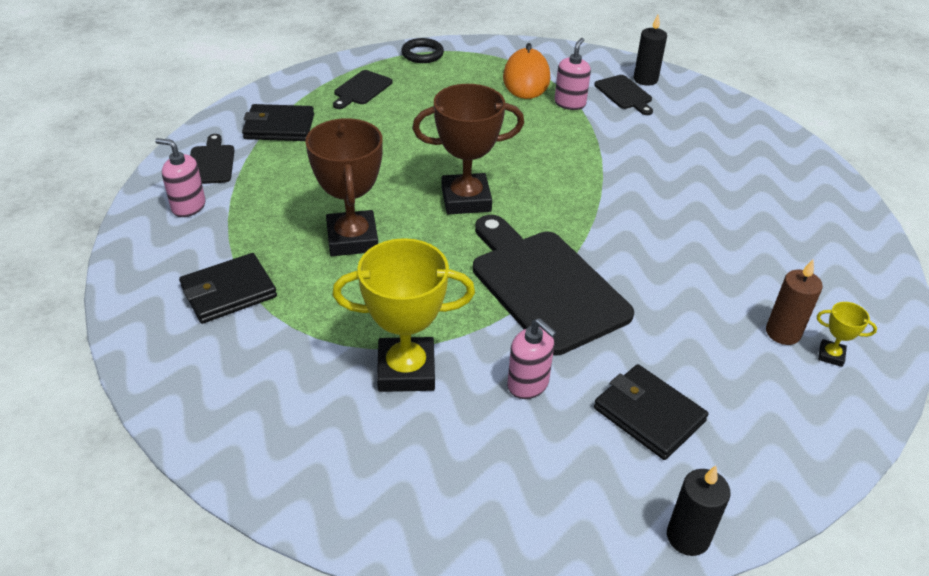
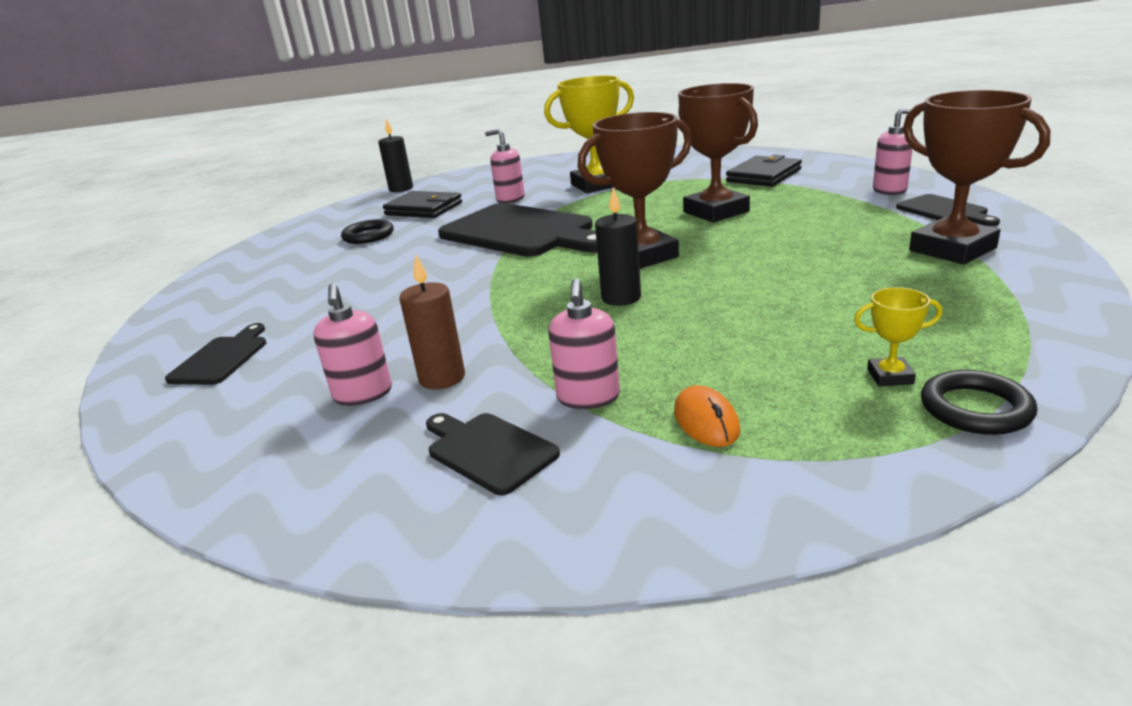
camera: 165 degrees right, 15 degrees down
black wallet [242,104,314,141] -> brown trophy [903,90,1050,264]
black cutting board [333,70,392,109] -> black cutting board moved to [165,323,266,385]
orange mouse [503,43,550,99] -> orange mouse [674,385,740,447], size x0.54
black candle [634,14,667,86] -> black candle moved to [595,187,641,306]
brown candle [766,259,823,345] -> brown candle moved to [399,254,465,389]
yellow trophy [817,302,877,367] -> yellow trophy moved to [854,287,942,386]
none -> pink soap dispenser [313,284,392,406]
none -> black ring [341,219,394,244]

